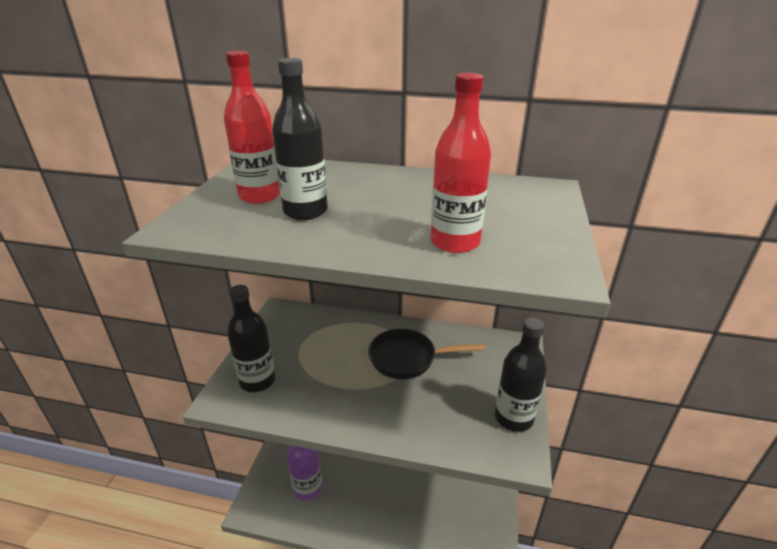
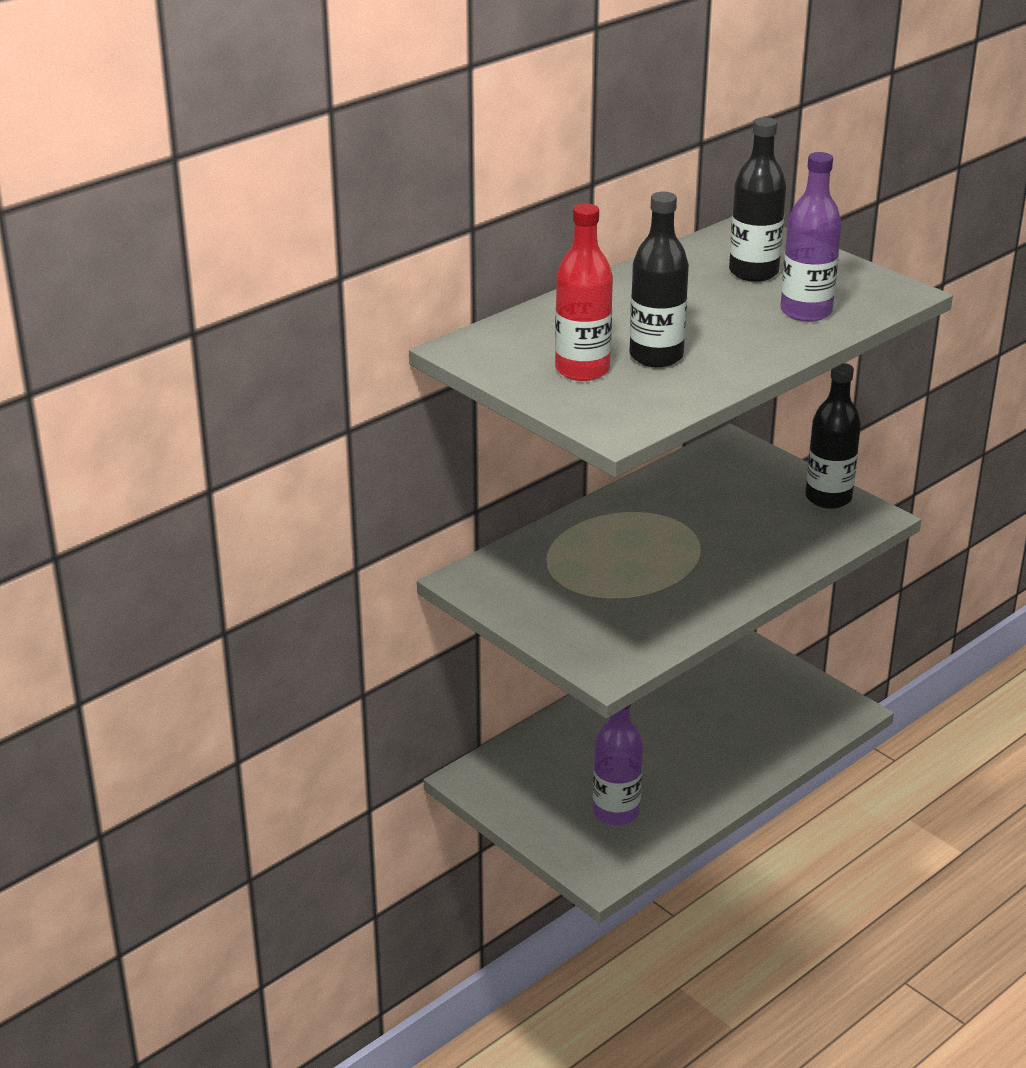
camera: 55 degrees left, 0 degrees up
black bottle [227,285,275,392] -> black bottle moved to [729,117,786,282]
black pan [368,329,485,379] -> none
red bottle [431,73,491,253] -> purple bottle [780,152,842,322]

